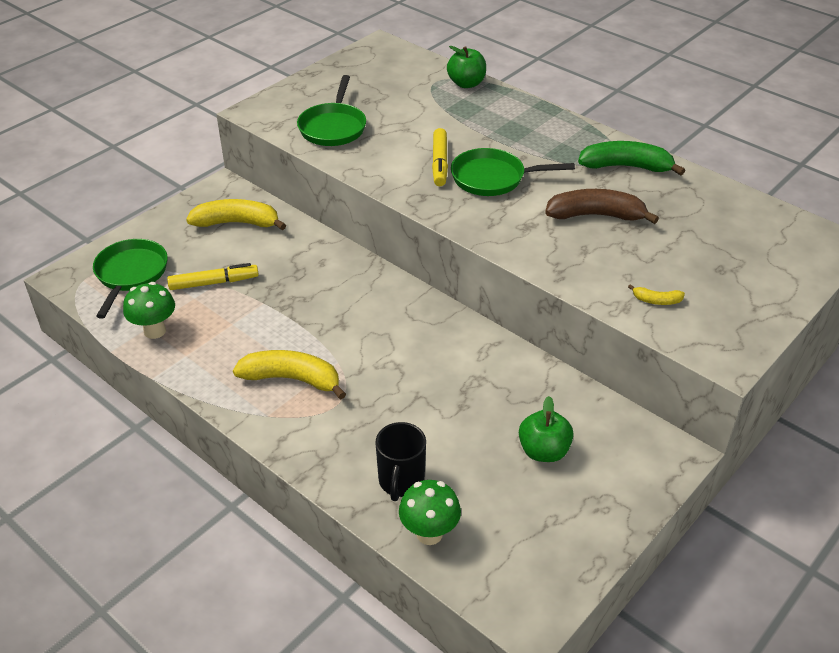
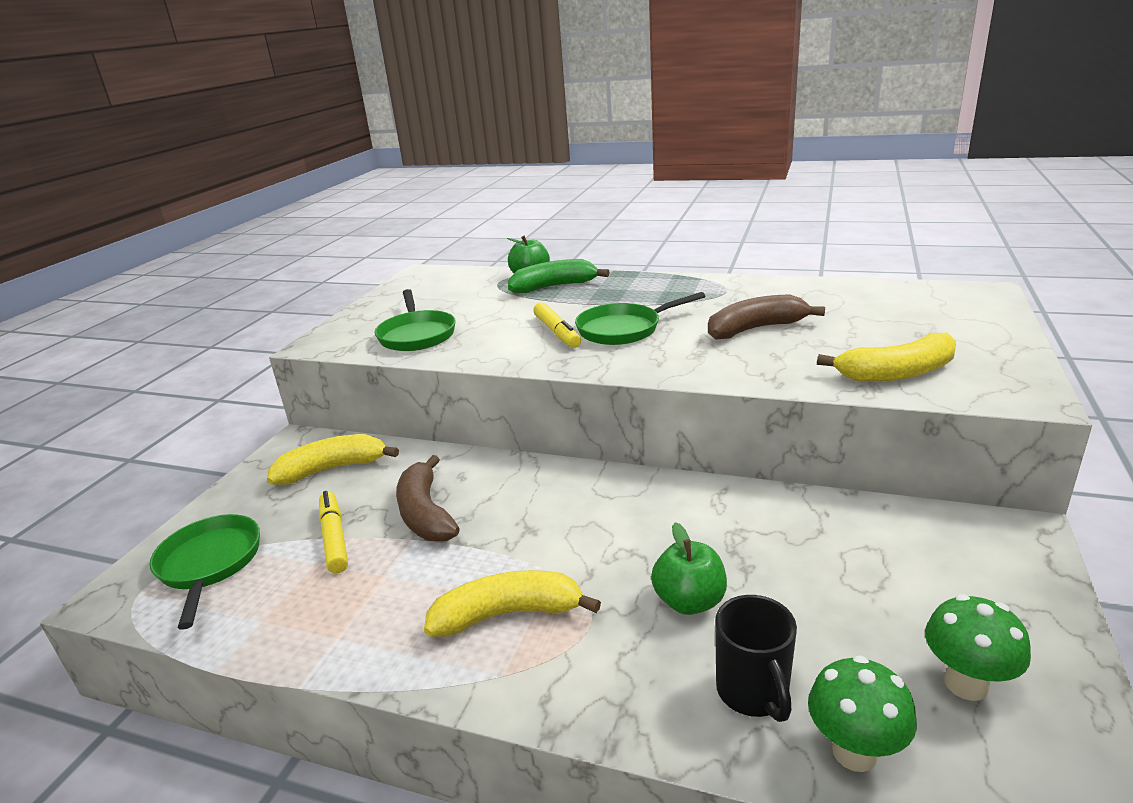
camera: 20 degrees left, 15 degrees down
green mushroom [123,282,175,339] -> green mushroom moved to [925,594,1031,701]
yellow marker [167,263,259,290] -> yellow marker turned 75 degrees counterclockwise [319,491,348,574]
green apple [519,396,574,462] -> green apple moved to [651,522,727,615]
green banana [578,141,685,175] -> green banana moved to [508,259,610,294]
yellow banana [628,284,685,305] -> yellow banana [817,333,956,382], size x2.17
none -> brown banana [396,455,460,541]

